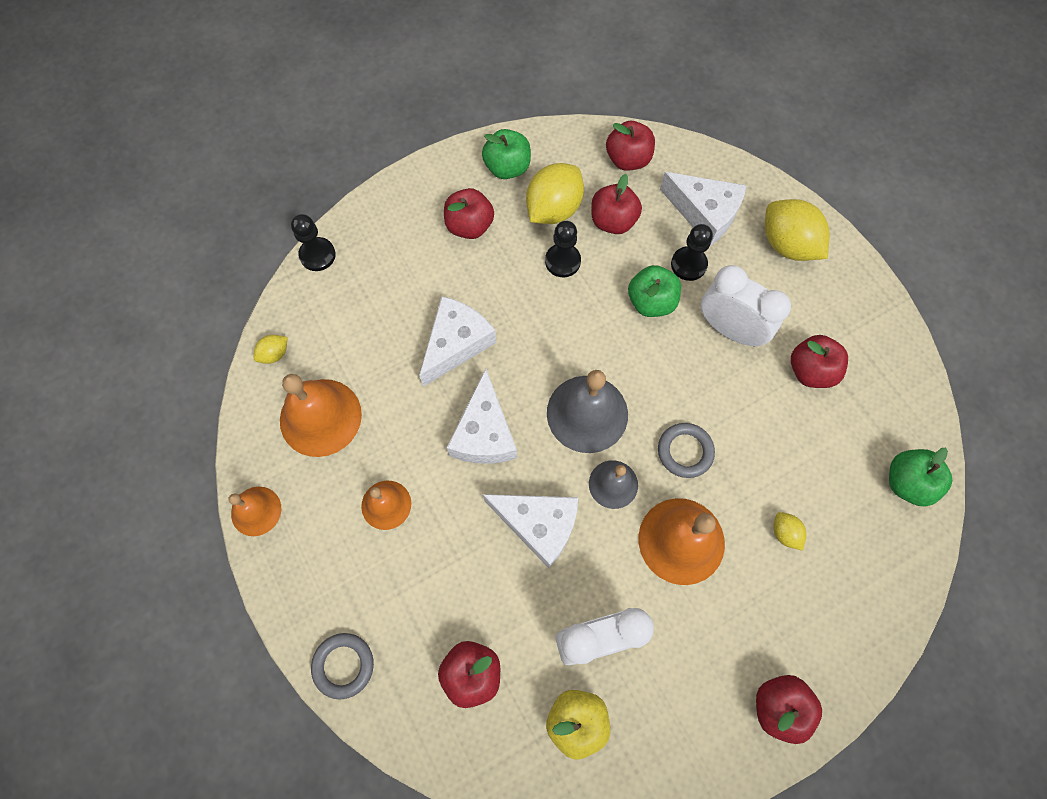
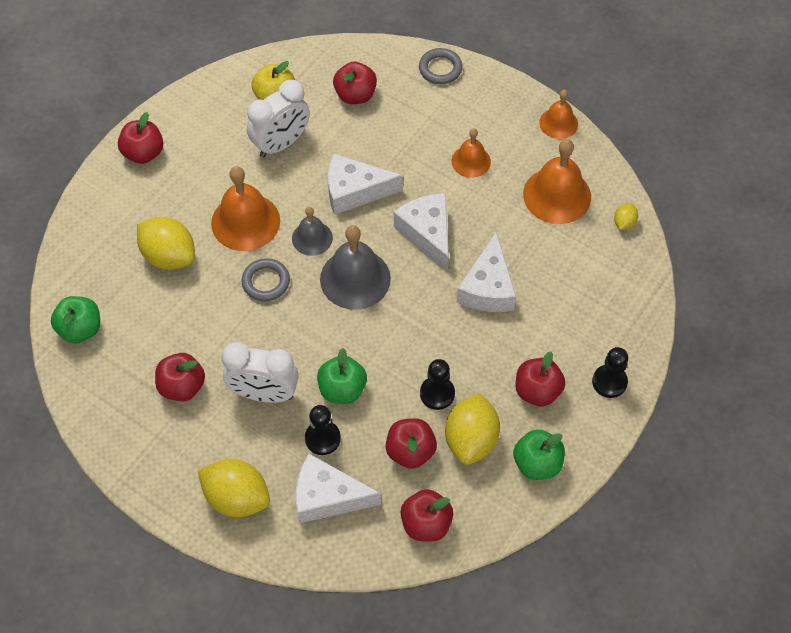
camera: 155 degrees right, 10 degrees down
black pawn [291,214,336,271] -> black pawn moved to [592,347,628,398]
yellow lemon [773,512,807,551] -> yellow lemon [137,217,195,270], size x2.11

